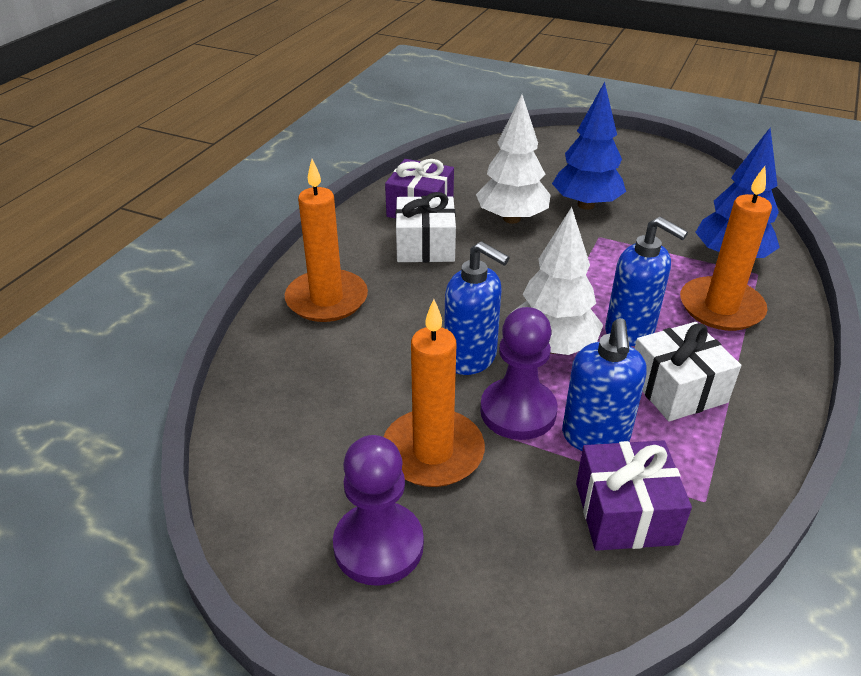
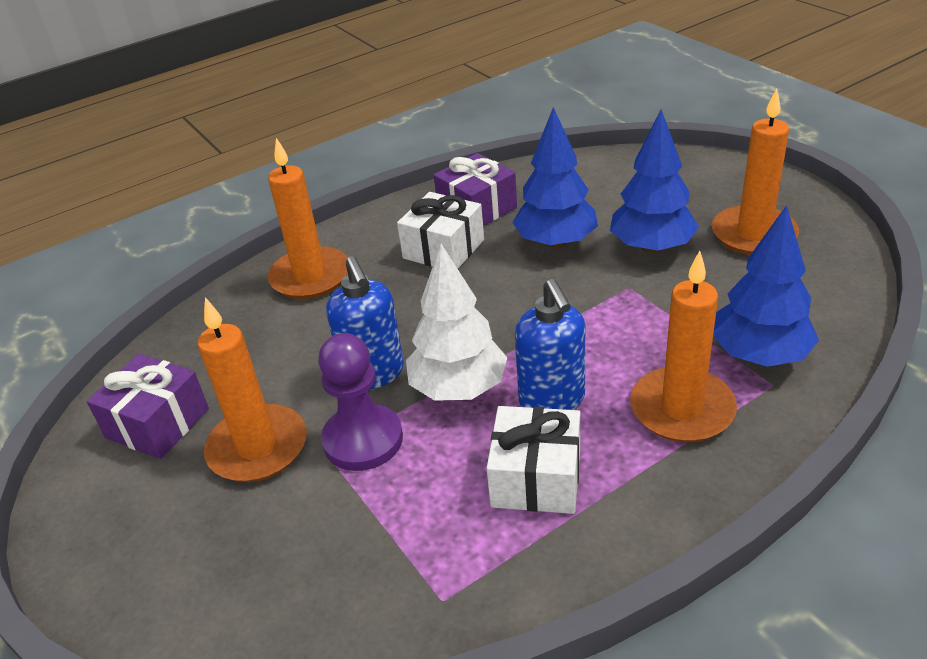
camera: 35 degrees right, 0 degrees up
purple pawn [333,435,424,586] -> none
white tree [476,94,550,224] -> blue tree [512,107,598,249]
blue soap dispenser [562,318,646,451] -> none
purple gift [576,440,692,551] -> purple gift moved to [87,353,209,459]
none -> orange candle [712,89,799,255]

